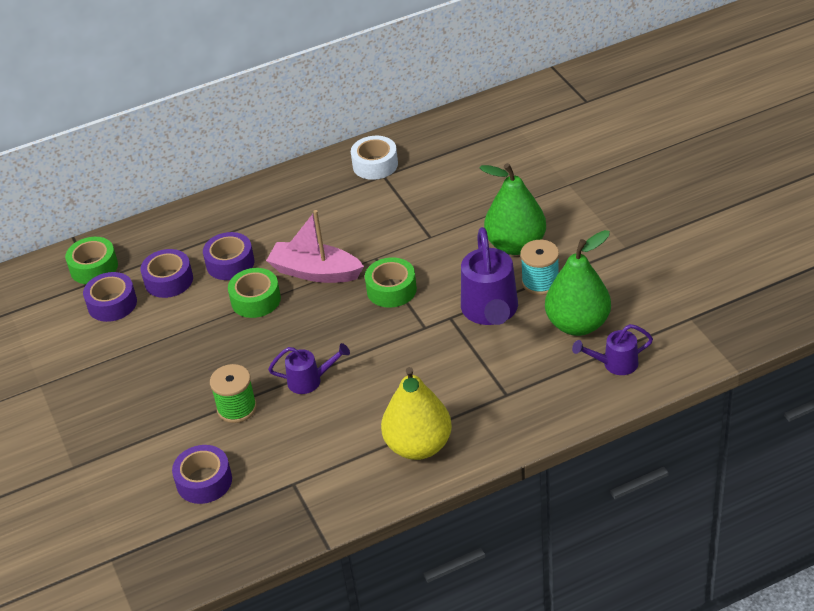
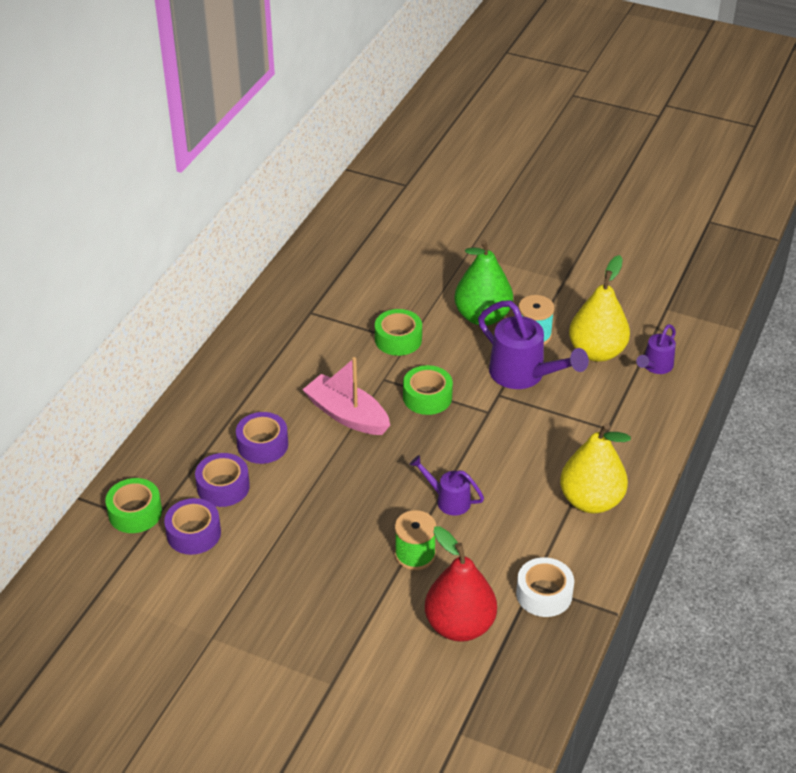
camera: 45 degrees left, 0 degrees up
purple tape [172,445,232,504] -> red pear [425,526,497,642]
green tape [228,268,281,318] -> green tape moved to [375,309,422,356]
pink boat [266,210,364,283] -> pink boat turned 60 degrees clockwise [303,357,390,435]
purple watering can [268,343,350,394] -> purple watering can turned 105 degrees counterclockwise [409,455,484,515]
white tape [351,136,398,180] -> white tape moved to [516,557,574,617]
green pear [545,230,611,336] -> yellow pear [569,255,630,362]

